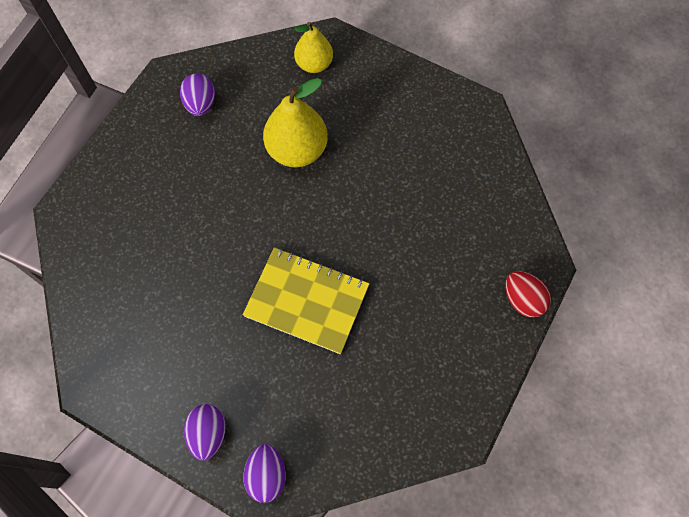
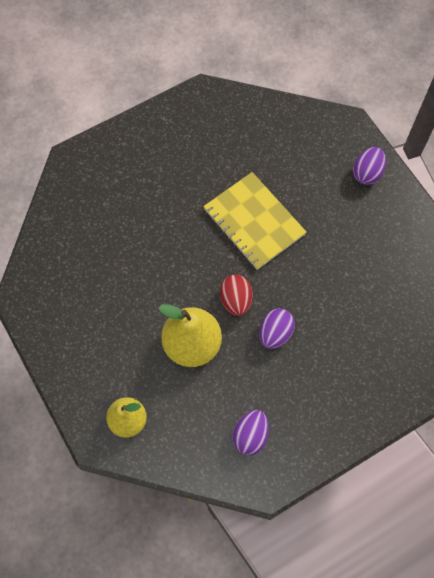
camera: 150 degrees left, 0 degrees up
purple egg [244,444,286,503] -> purple egg moved to [259,308,295,349]
red egg [505,271,551,318] -> red egg moved to [220,275,252,316]

